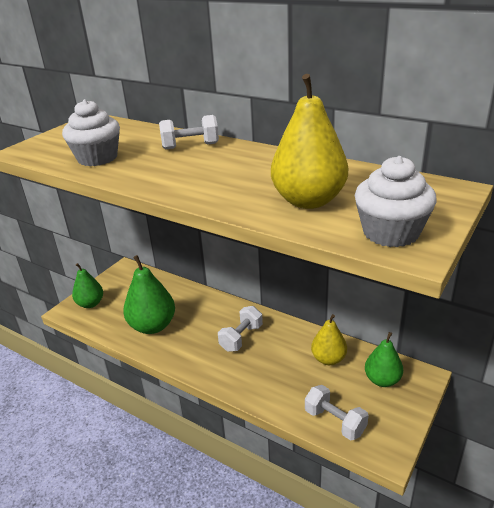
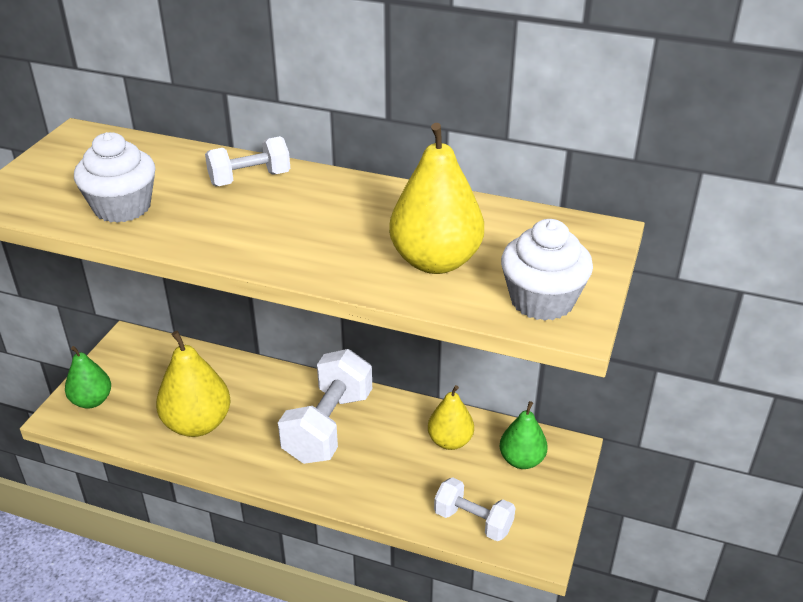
camera: 15 degrees left, 5 degrees up
green pear [123,255,175,334] -> yellow pear [156,331,231,437]
white dumbbell [218,306,263,352] -> white dumbbell [278,349,372,464], size x1.70

